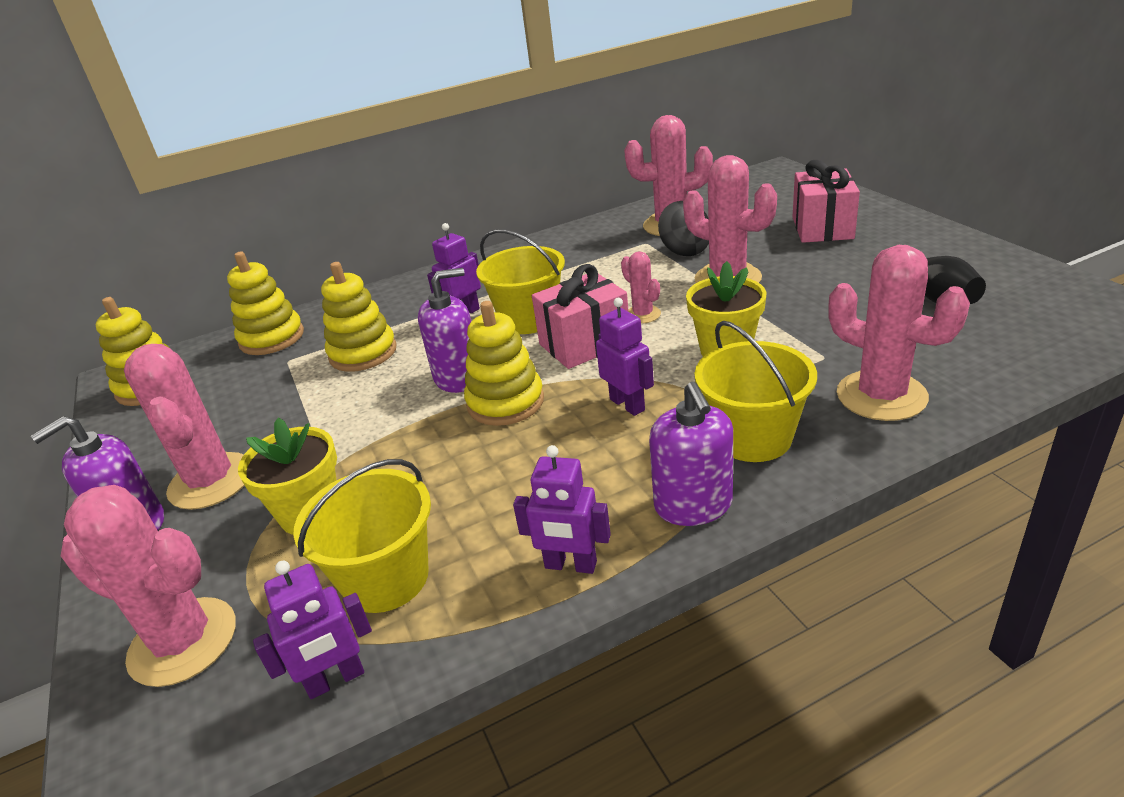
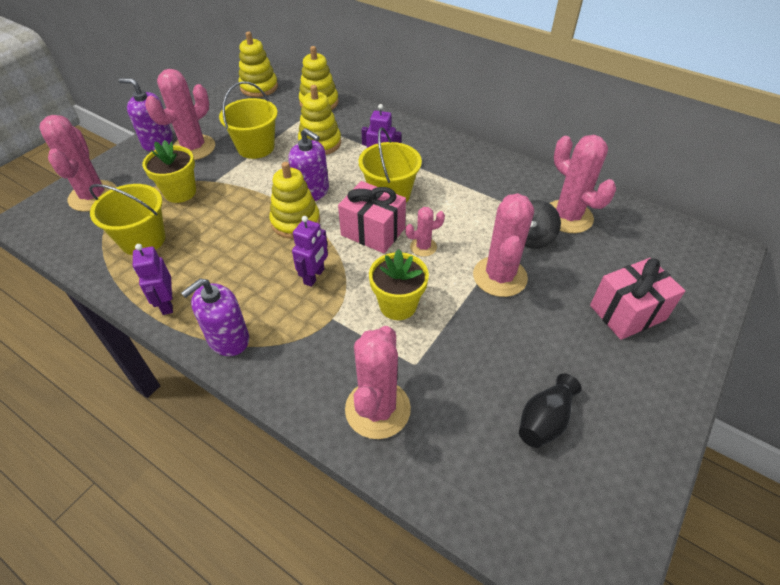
camera: 55 degrees right, 15 degrees up
purple robot [253,561,372,699] -> none
pink cactus [621,251,661,324] -> pink cactus turned 45 degrees clockwise [405,207,445,257]
yellow bucket [694,321,817,462] -> yellow bucket moved to [219,82,278,159]

